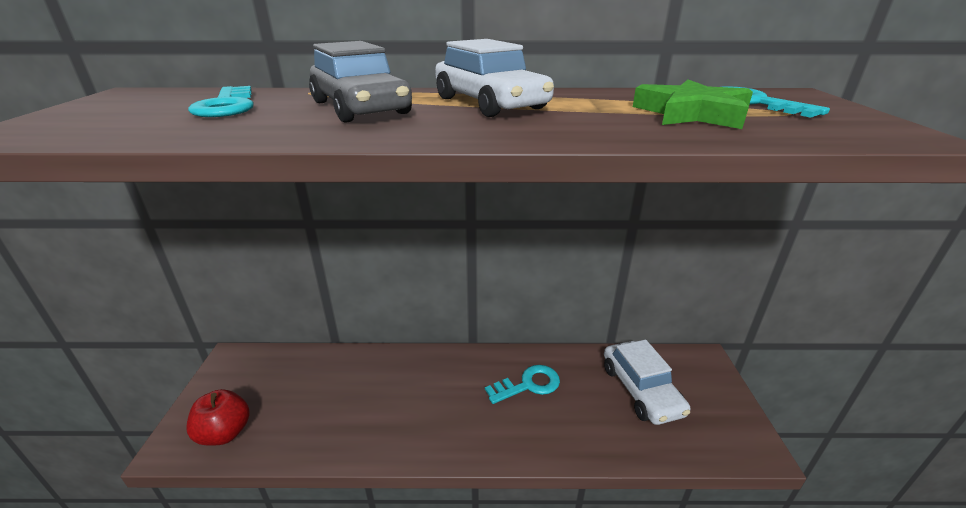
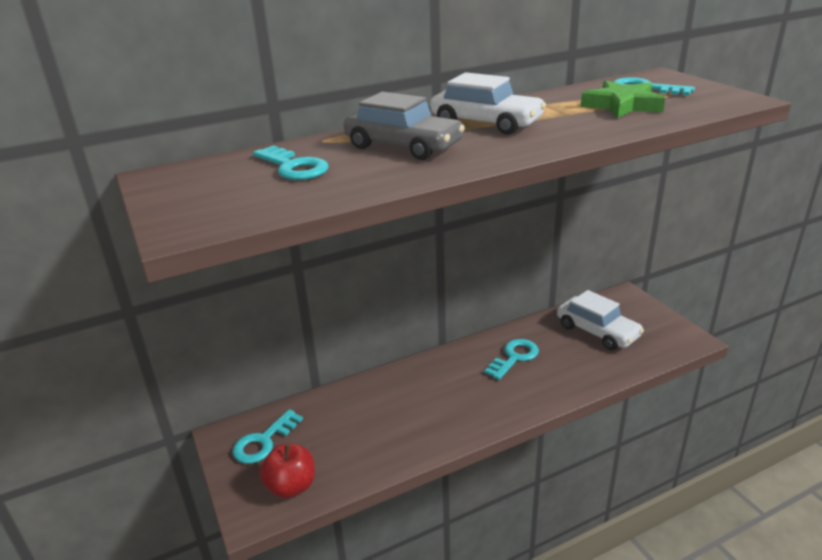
camera: 25 degrees left, 0 degrees up
none -> turquoise key [232,409,303,464]

